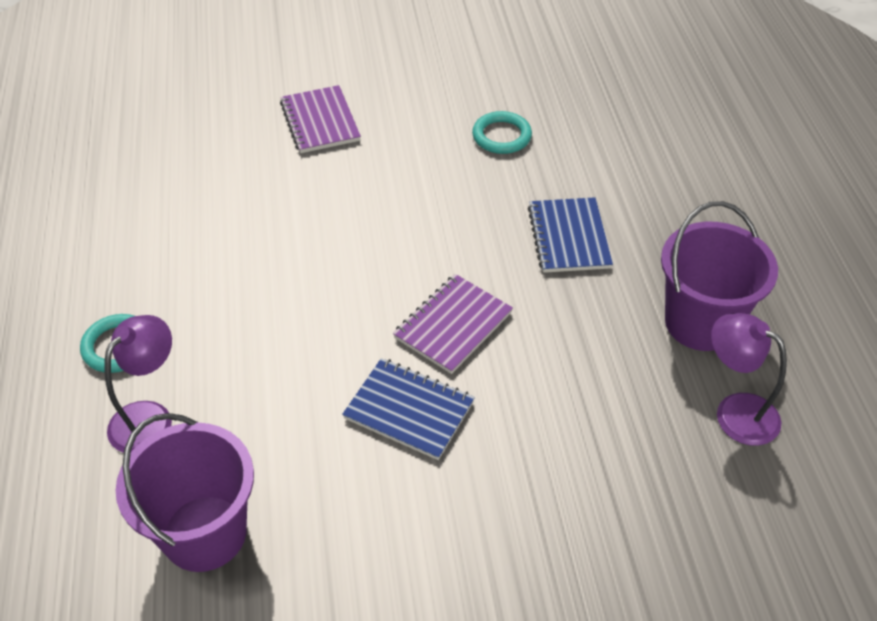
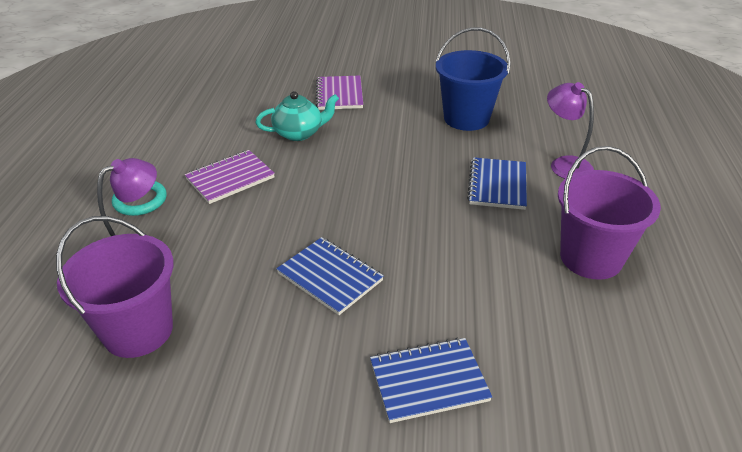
camera: 15 degrees right, 10 degrees down
purple notebook [393,274,513,374] -> purple notebook moved to [185,150,275,204]
turquoise ring [472,111,532,154] -> blue bucket [436,27,510,131]
purple lamp [711,313,787,446] -> purple lamp moved to [547,82,594,179]
none -> turquoise teapot [255,91,339,141]
none -> blue notebook [370,338,492,423]

